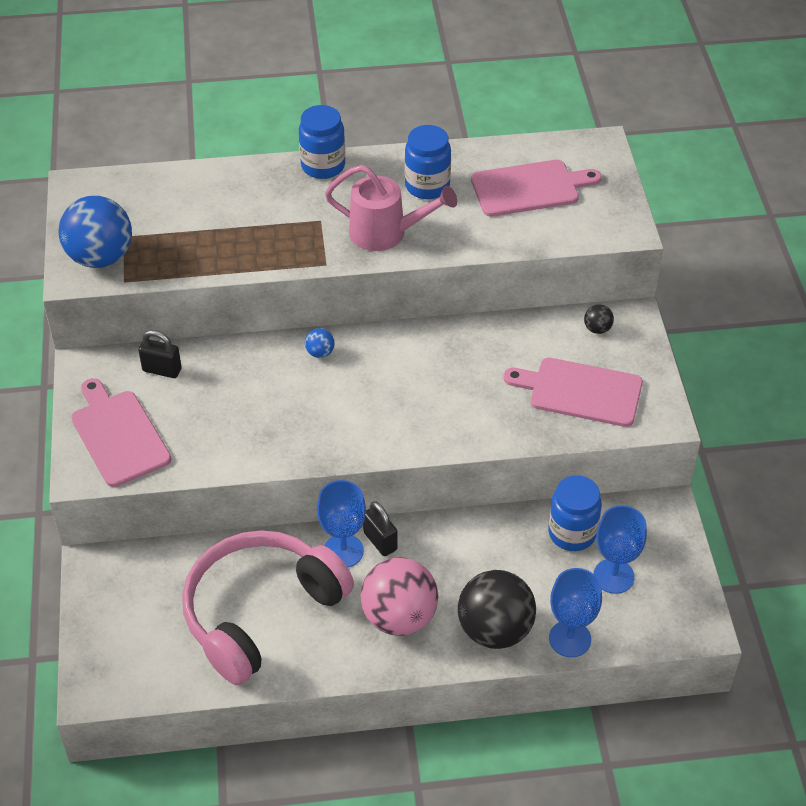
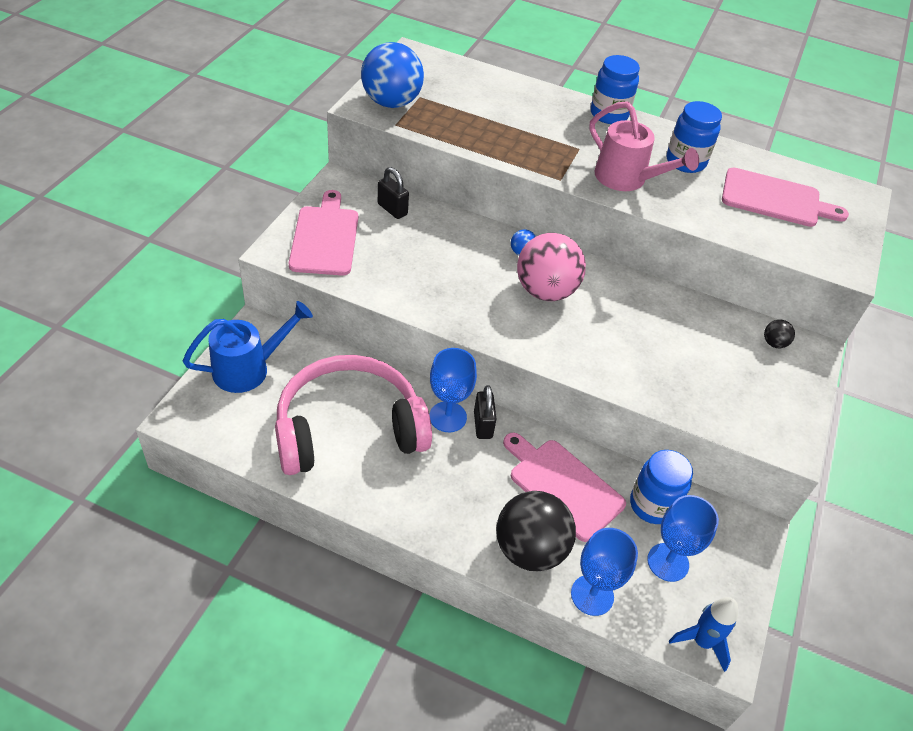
camera: 25 degrees right, 0 degrees up
pink ball [360,557,438,636] -> pink ball moved to [517,233,586,301]
pink cutting board [504,358,643,427] -> pink cutting board moved to [503,433,626,542]
none -> blue watering can [183,301,313,393]
none -> blue rocket [669,597,738,672]

